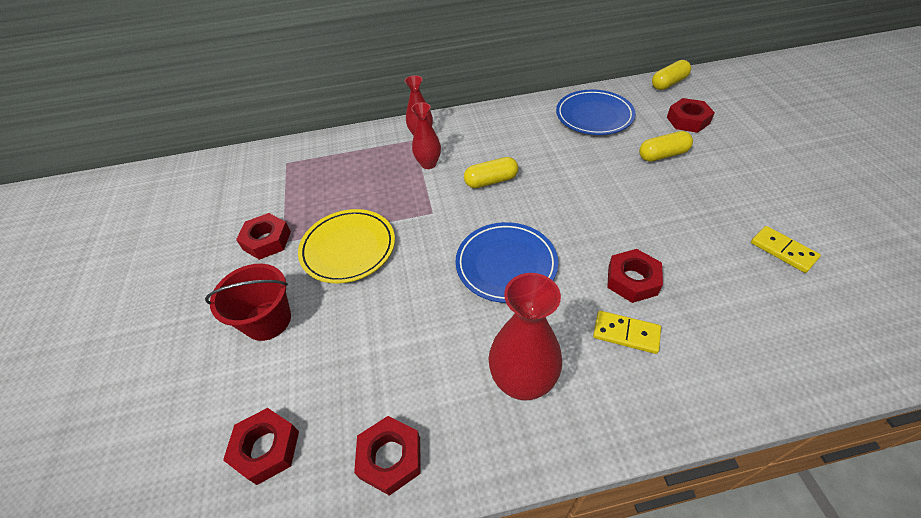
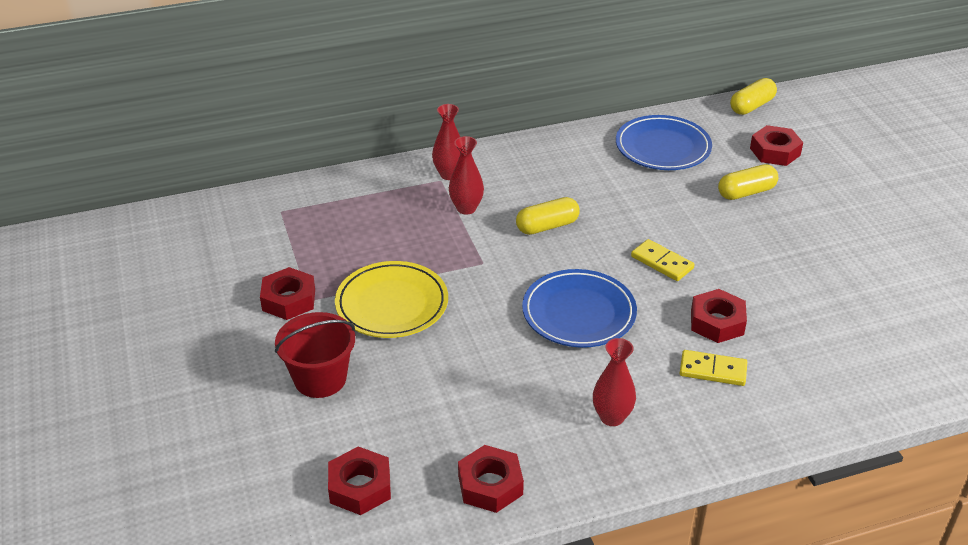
camera: 10 degrees left, 10 degrees down
red vase [489,273,562,401] -> red vase [593,338,636,426], size x0.62
yellow domino [751,226,821,273] -> yellow domino moved to [631,239,694,281]

